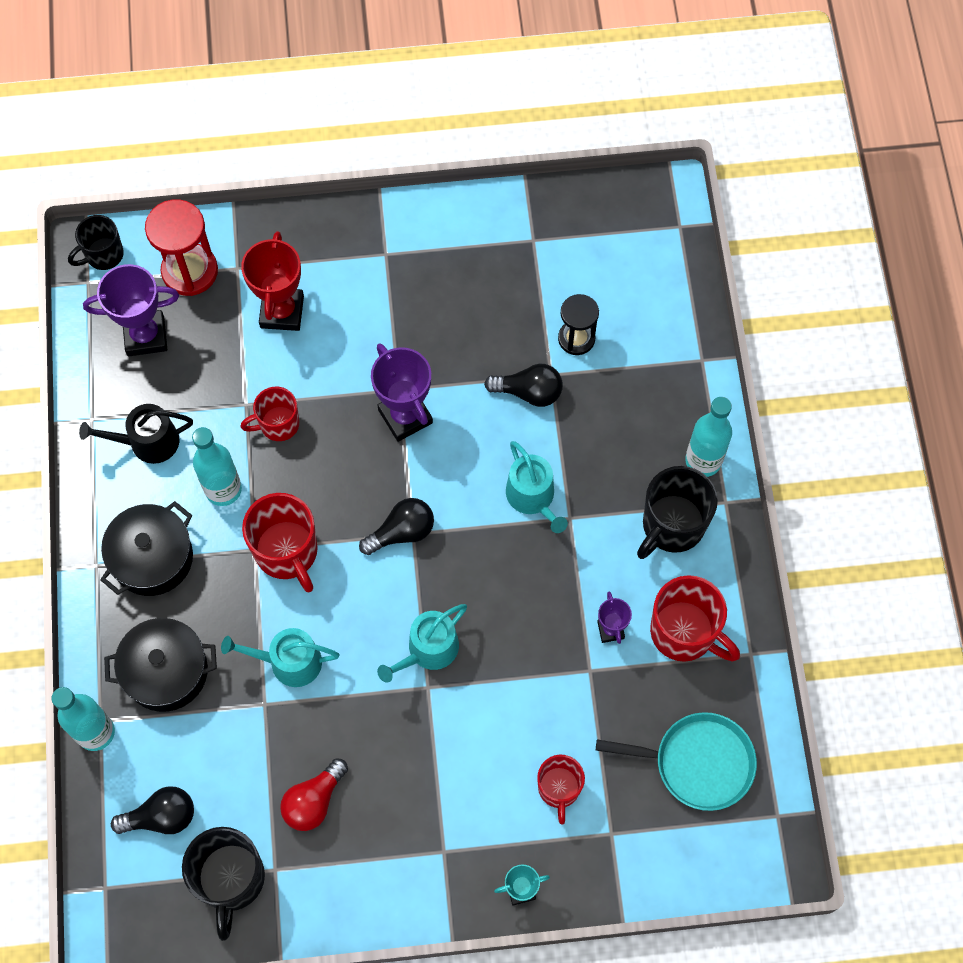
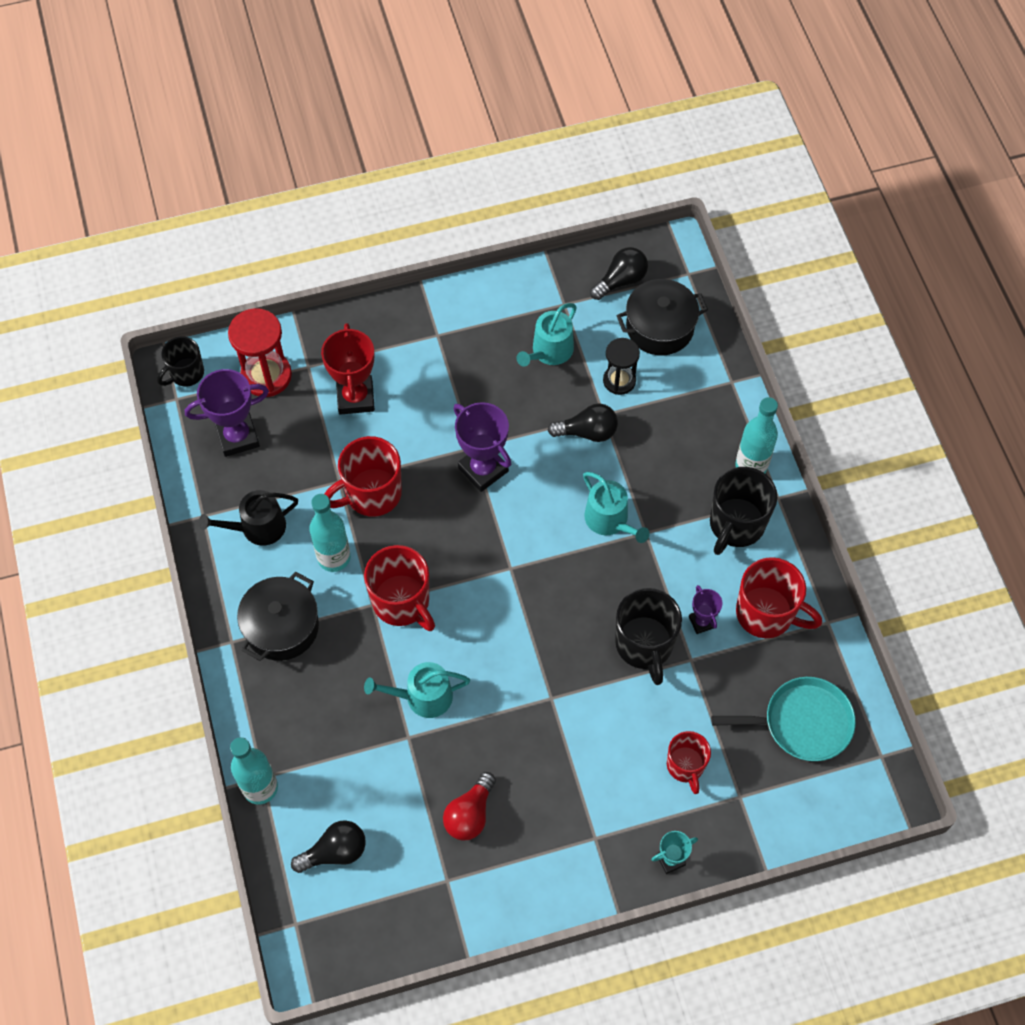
camera: 10 degrees left, 5 degrees down
black pot [104,618,217,712] -> black pot moved to [617,279,708,355]
black mug [182,827,265,941] -> black mug moved to [615,588,682,685]
red mug [240,387,299,441] -> red mug [324,436,402,517], size x1.57
black light bulb [359,498,434,555] -> black light bulb moved to [590,247,648,300]
turquoise watering can [377,604,467,683] -> turquoise watering can moved to [516,303,577,367]

